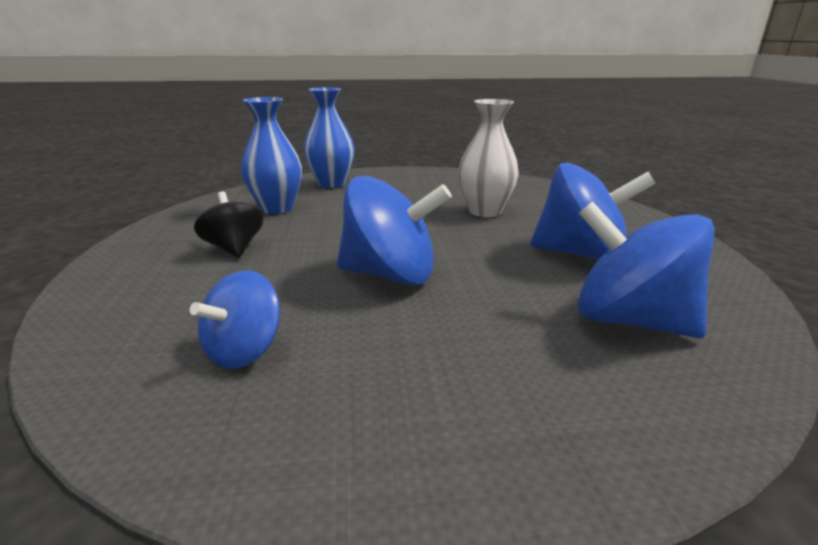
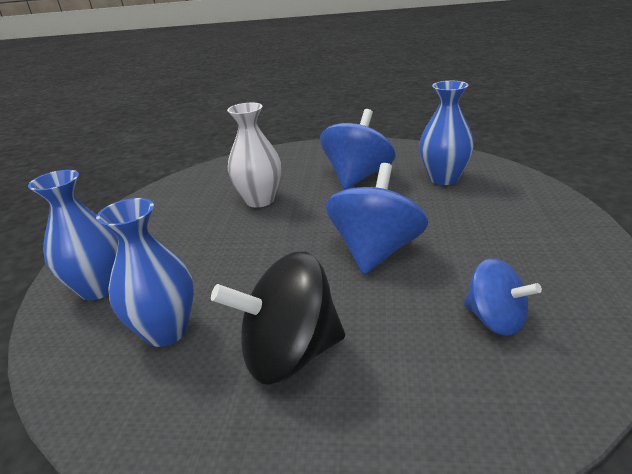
camera: 75 degrees left, 5 degrees up
black spinning top [194,192,264,258] -> black spinning top [211,252,345,385], size x1.64
blue spinning top [577,201,715,338] -> blue vase [419,81,474,185]

